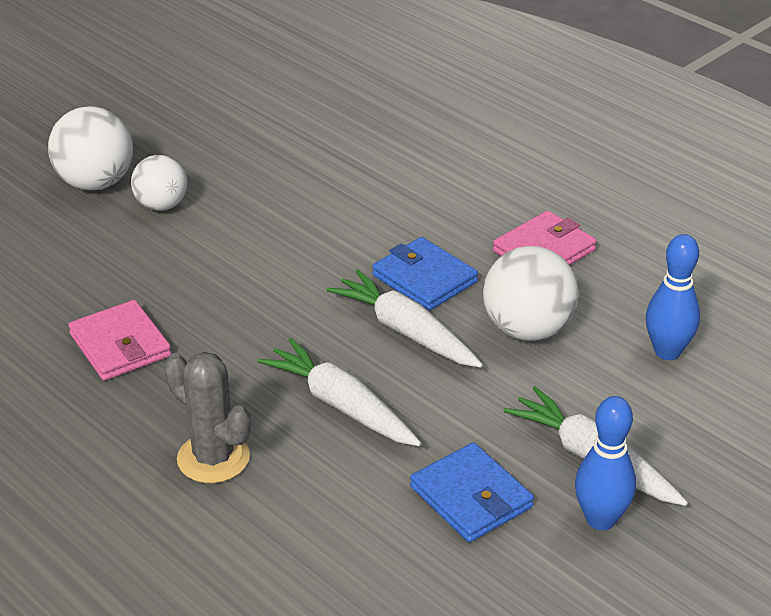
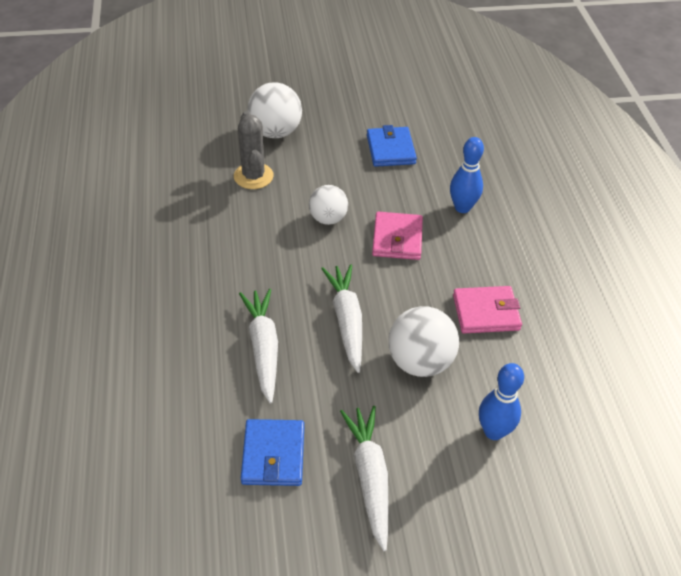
camera: 35 degrees right, 10 degrees up
pink wallet [68,300,171,381] -> pink wallet moved to [372,212,423,260]
white ball [131,155,187,211] -> white ball moved to [309,185,348,225]
grey cactus [164,352,251,483] -> grey cactus moved to [234,111,274,189]
blue wallet [372,237,478,311] -> blue wallet moved to [367,125,417,167]
blue bowling pin [575,396,636,530] -> blue bowling pin moved to [450,137,484,213]

